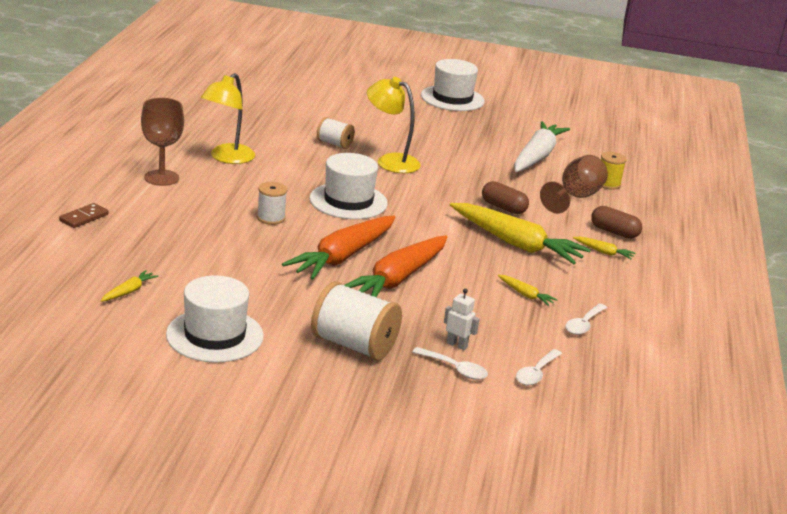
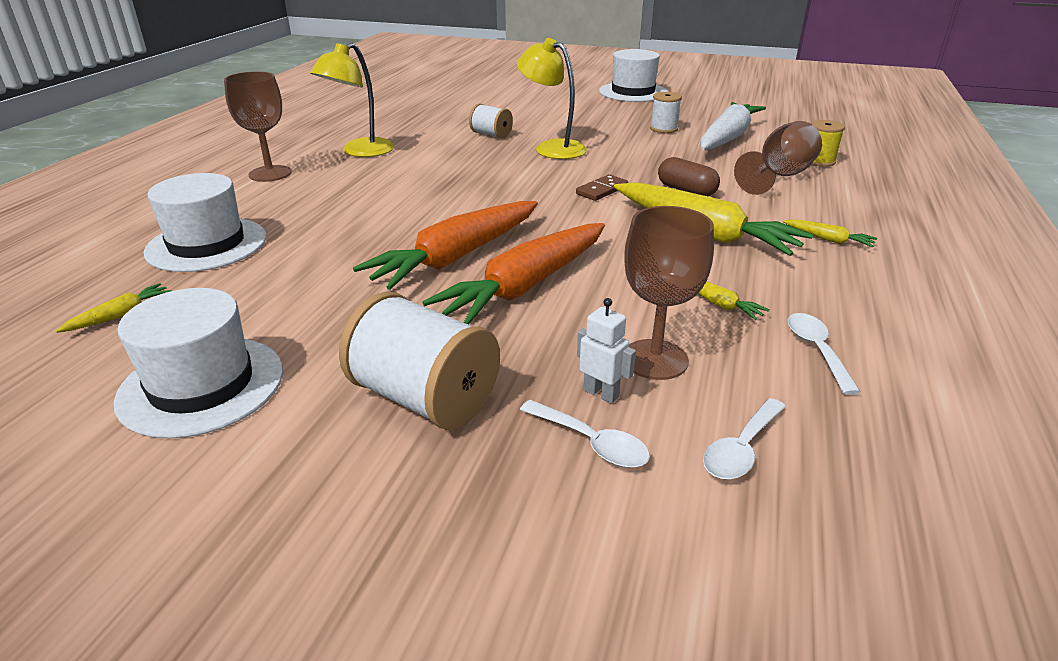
camera: 10 degrees right, 5 degrees up
brown domino [59,203,108,228] -> brown domino moved to [576,175,628,201]
white spool [257,182,287,225] -> white spool moved to [650,92,682,133]
white hat [310,153,388,219] -> white hat moved to [144,173,267,272]
white spoon [565,303,607,335] -> white spoon turned 135 degrees clockwise [788,313,860,395]
brown capsule [591,206,642,239] -> none
none -> brown goblet [624,206,714,380]

